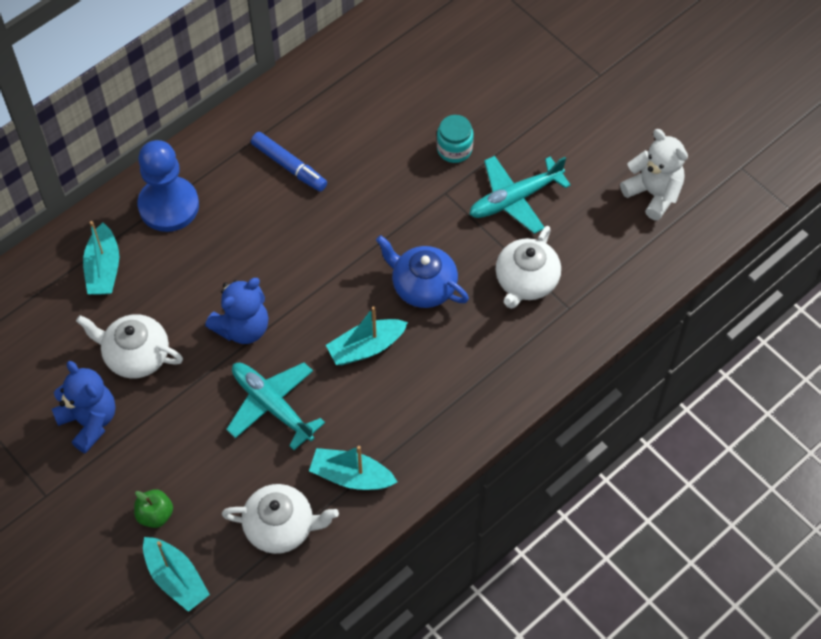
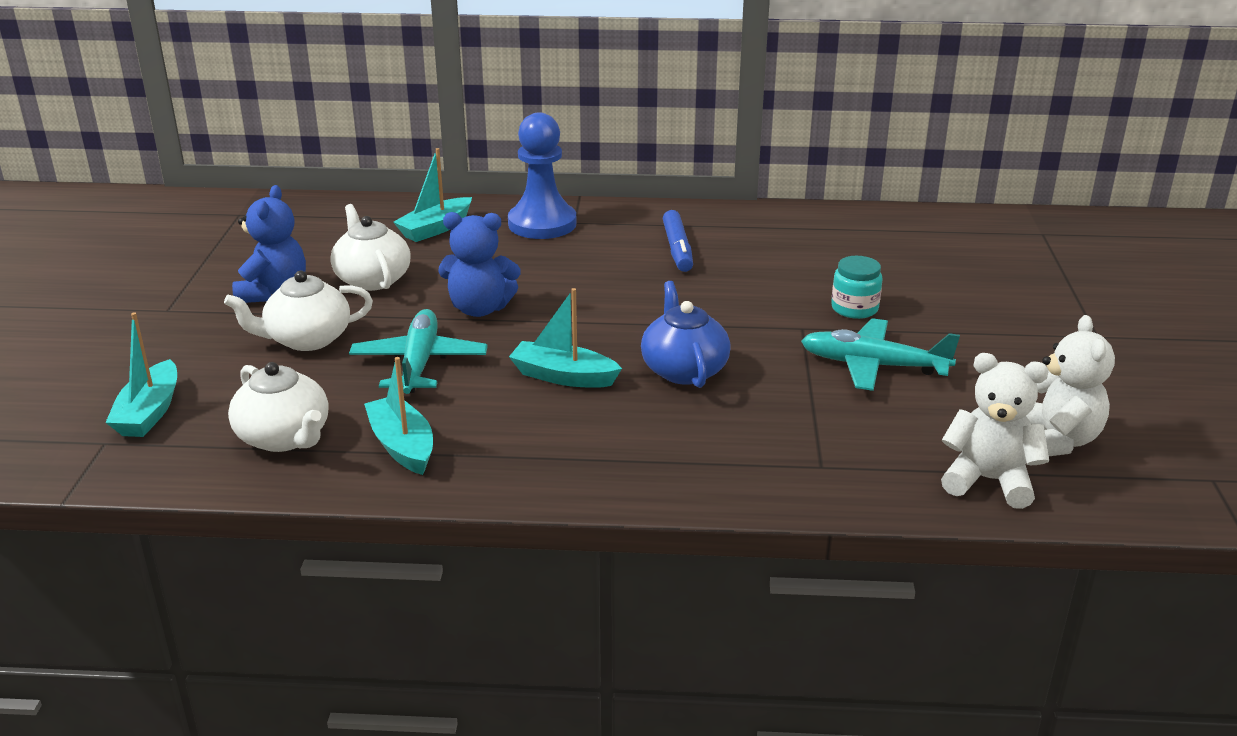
camera: 45 degrees right, 30 degrees down
green apple [134,489,173,528] -> none
white teapot [496,226,561,309] -> white teapot moved to [224,271,373,351]
none -> white teddy bear [941,353,1049,509]

